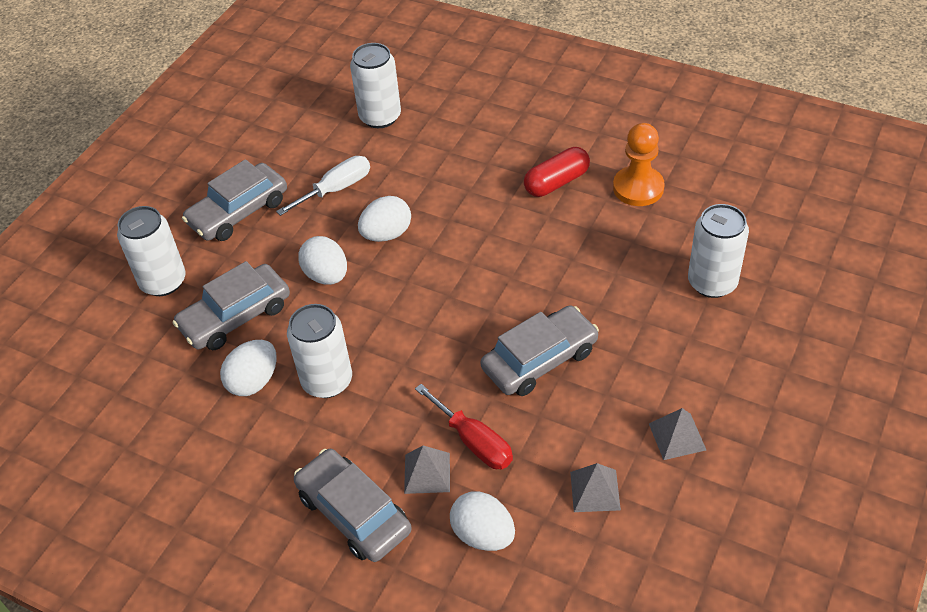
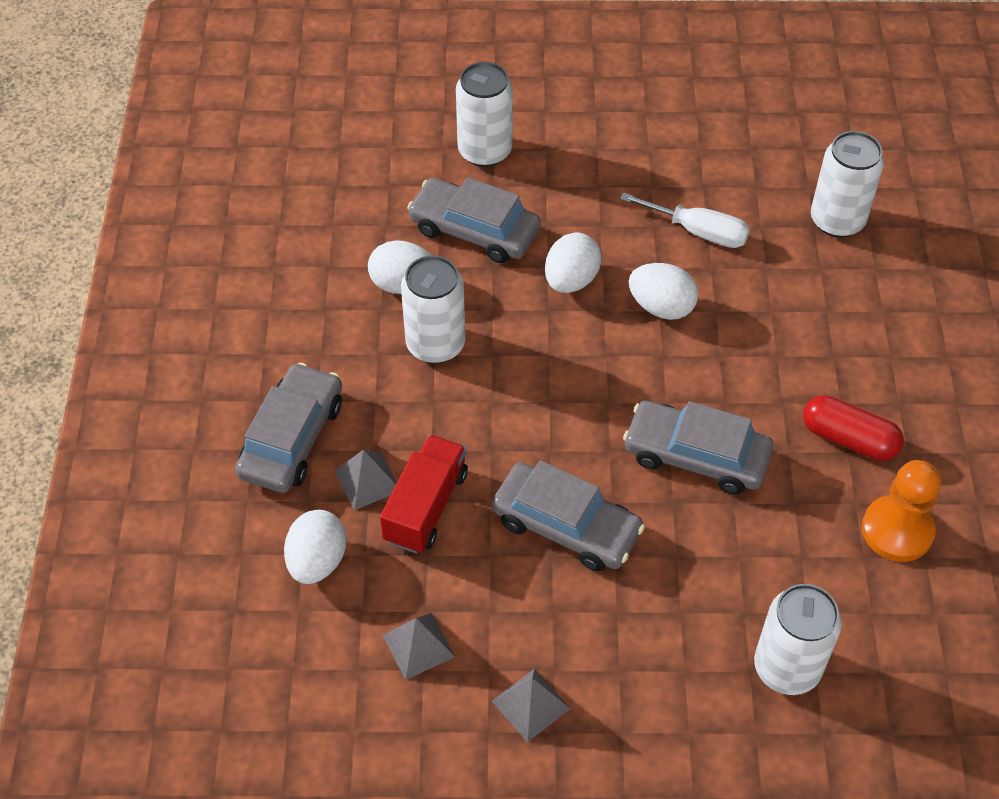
camera: 60 degrees right, 5 degrees up
grey car [182,159,287,241] -> grey car moved to [623,401,773,494]
red screwdriver [415,384,513,469] -> red truck [380,434,468,554]

